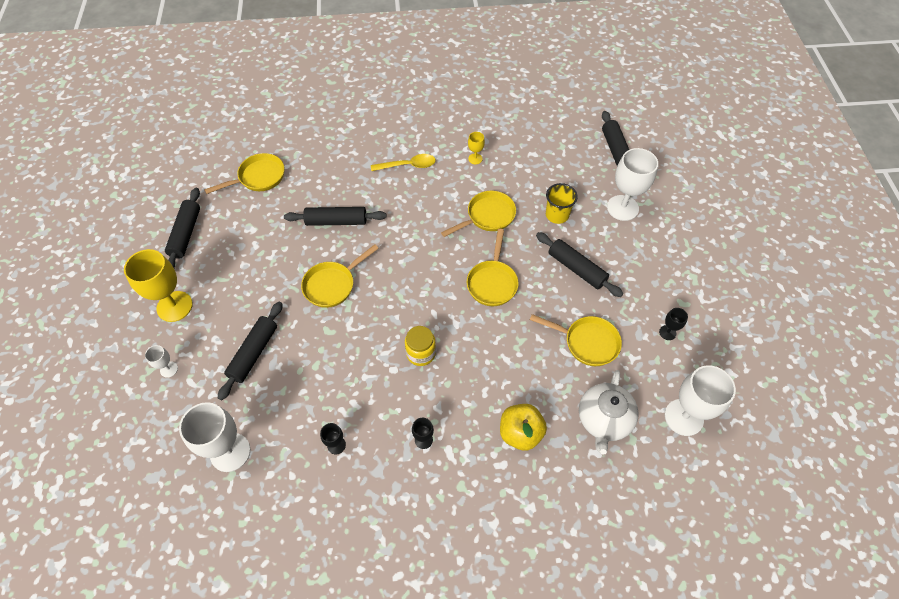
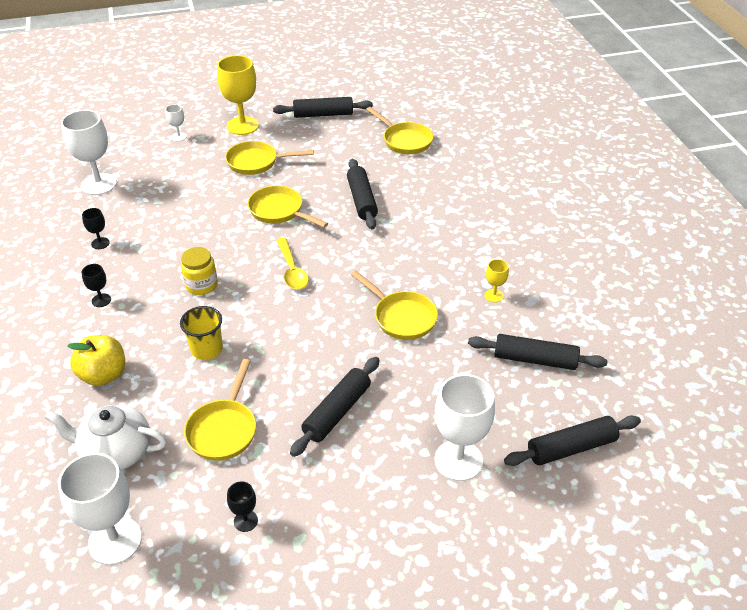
camera: 80 degrees right, 15 degrees down
black rolling pin [218,302,282,400] -> black rolling pin moved to [468,334,607,370]
yellow spoon [371,154,436,171] -> yellow spoon moved to [276,238,309,290]
yellow pan [467,229,519,306] -> yellow pan moved to [225,141,314,175]
yellow cup [546,183,578,224] -> yellow cup moved to [180,306,223,360]

